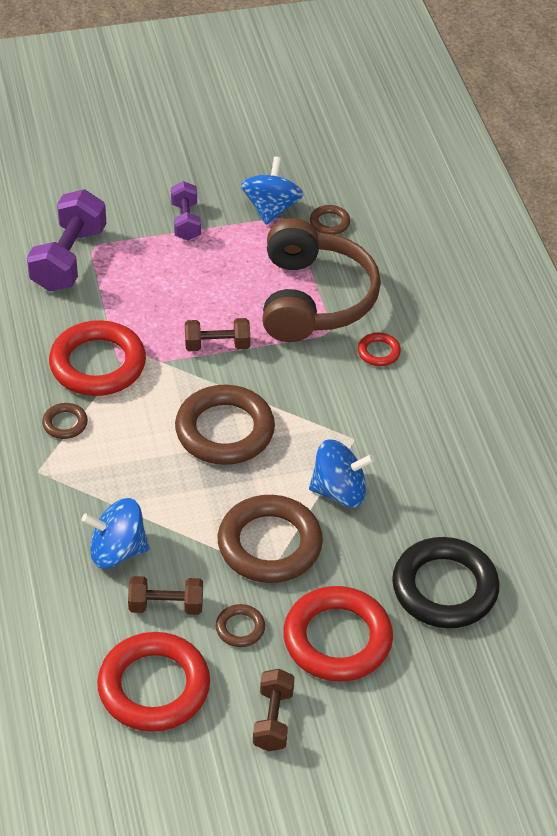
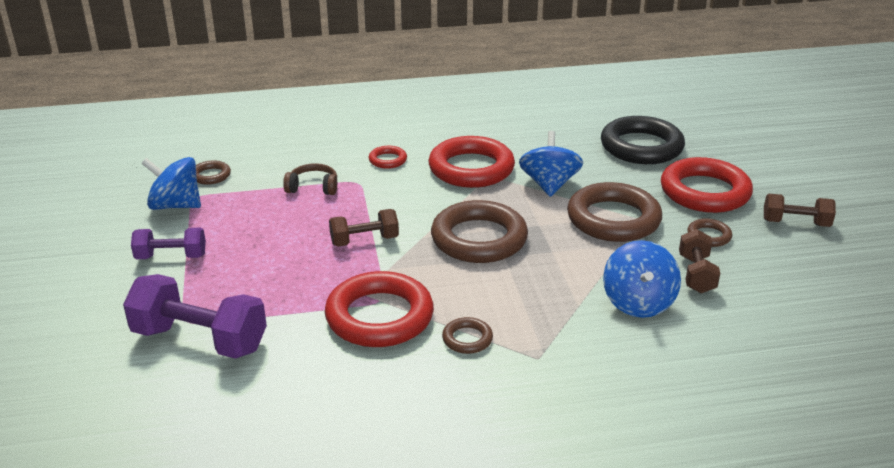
camera: 85 degrees left, 15 degrees down
red ring [97,632,210,732] -> red ring moved to [428,136,515,188]
brown dumbbell [185,318,250,351] -> brown dumbbell turned 75 degrees clockwise [329,209,399,247]
brown headphones [262,218,381,342] -> brown headphones [283,163,337,195], size x0.41

